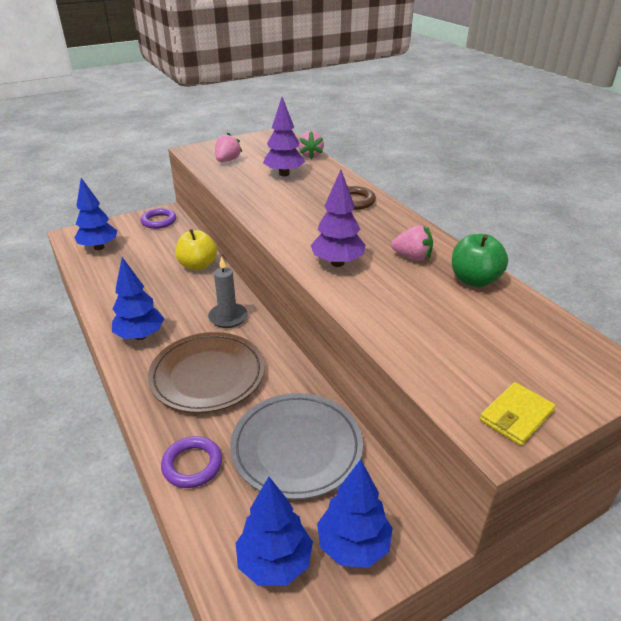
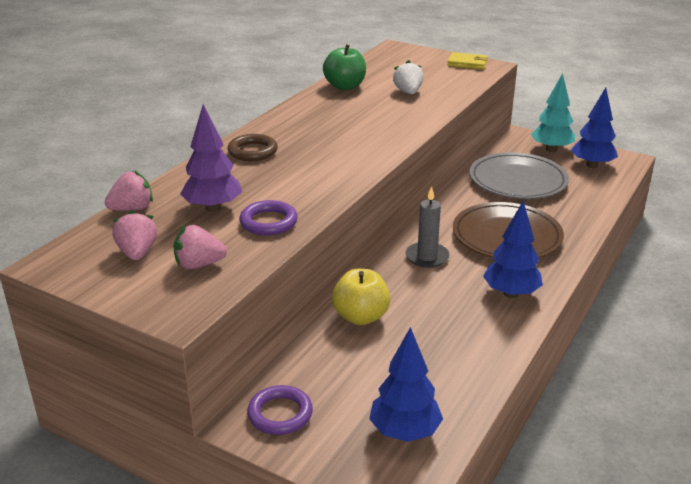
camera: 120 degrees left, 5 degrees down
purple ring [161,436,222,488] -> purple ring moved to [239,200,298,235]
purple tree [311,170,365,267] -> none
blue tree [317,459,393,568] -> turquoise tree [531,73,575,152]
pink strawberry [391,225,433,261] -> pink strawberry moved to [112,210,157,260]
none -> white strawberry [393,60,423,94]

